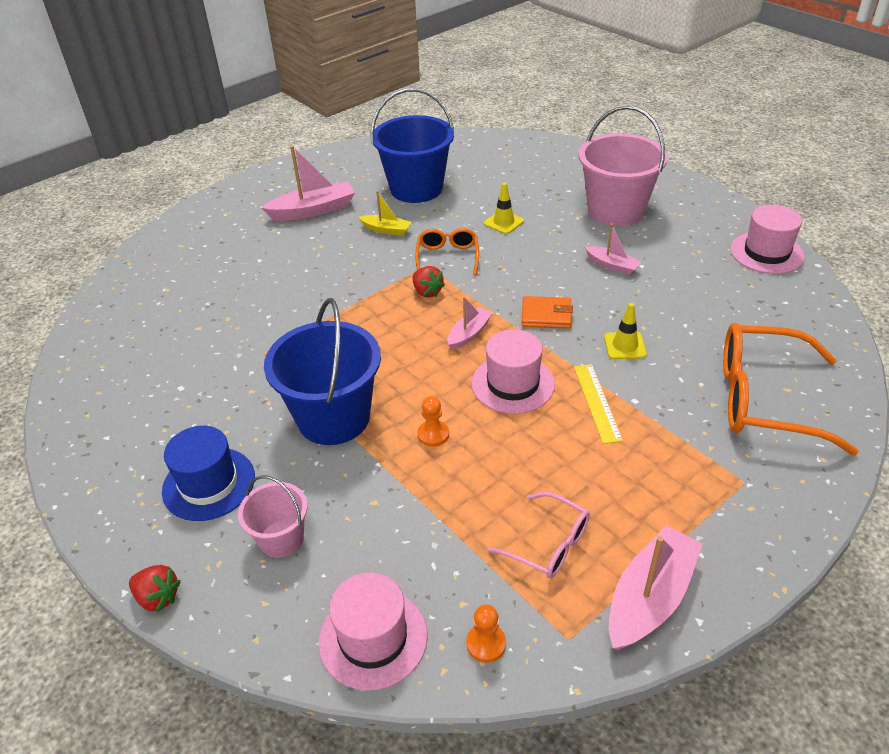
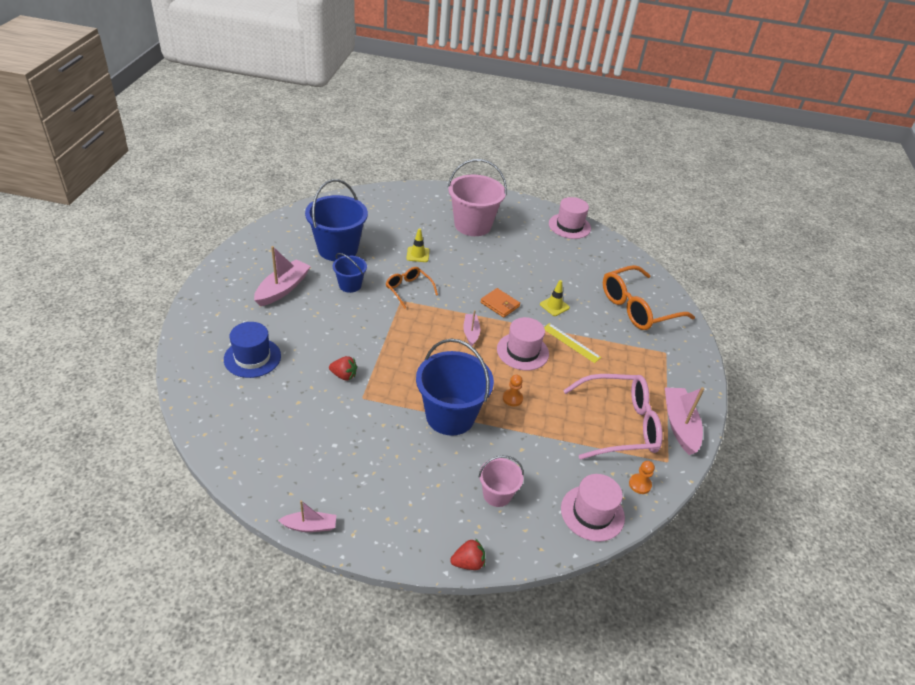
camera: 45 degrees left, 0 degrees up
blue hat [162,426,255,521] -> blue hat moved to [224,322,281,378]
yellow boat [359,191,412,236] -> blue bucket [333,253,367,293]
red strawberry [413,266,445,297] -> red strawberry moved to [329,356,357,381]
pink glasses [488,492,590,579] -> pink glasses [563,374,662,460], size x1.87
orange wallet [521,296,573,329] -> orange wallet turned 75 degrees clockwise [480,288,520,318]
pink boat [585,223,641,275] -> pink boat moved to [278,500,336,532]

